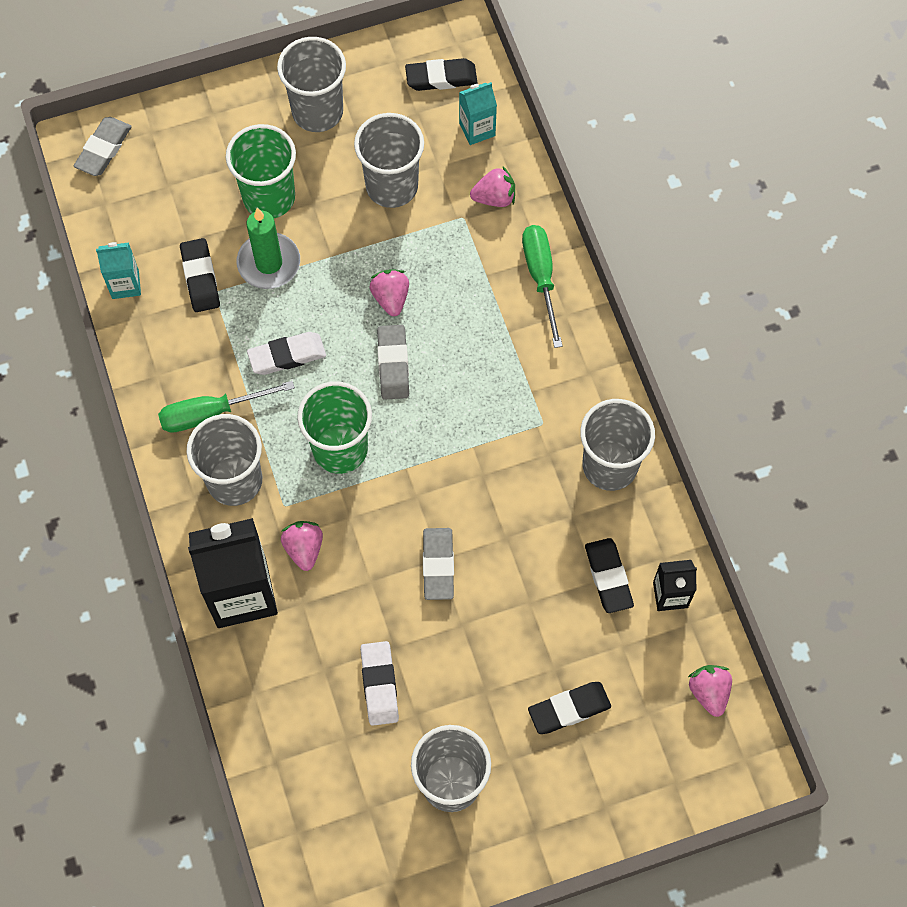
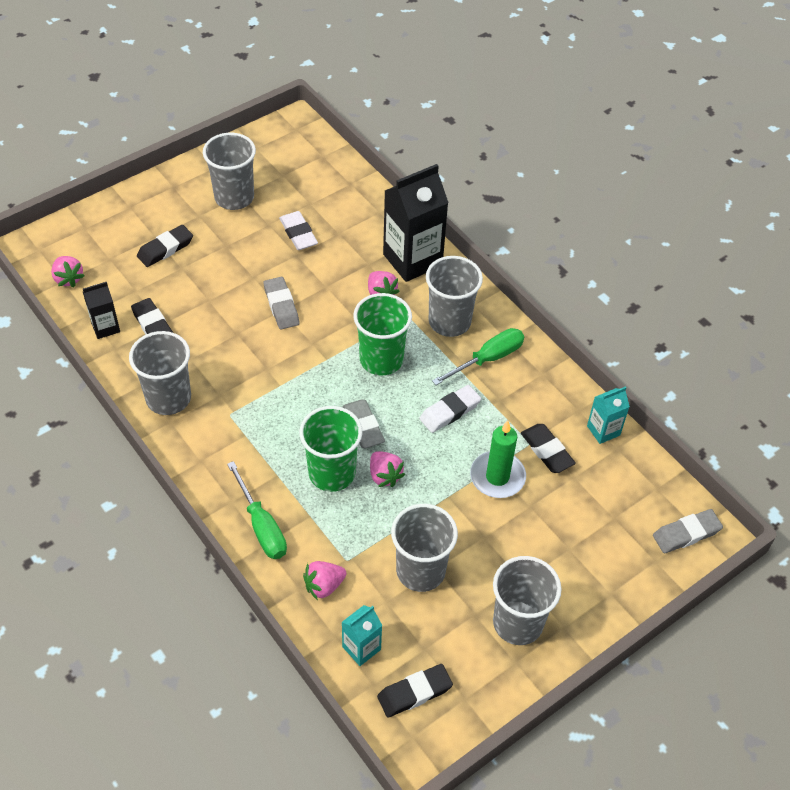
camera: 160 degrees right, 15 degrees down
grey eraser [74,117,132,176] -> grey eraser turned 60 degrees clockwise [653,509,723,553]
green cup [226,124,296,218] -> green cup moved to [299,406,363,492]

